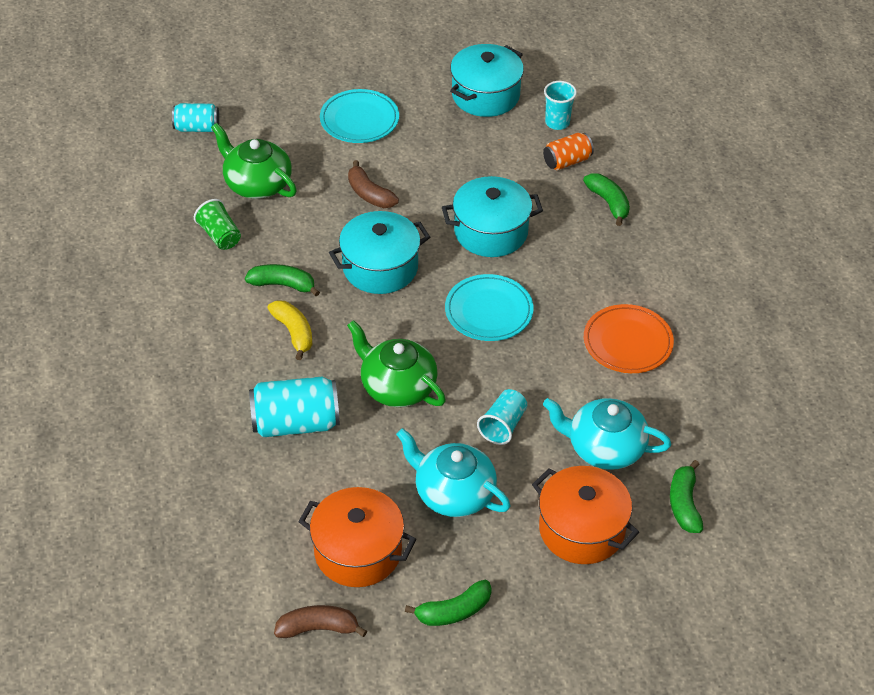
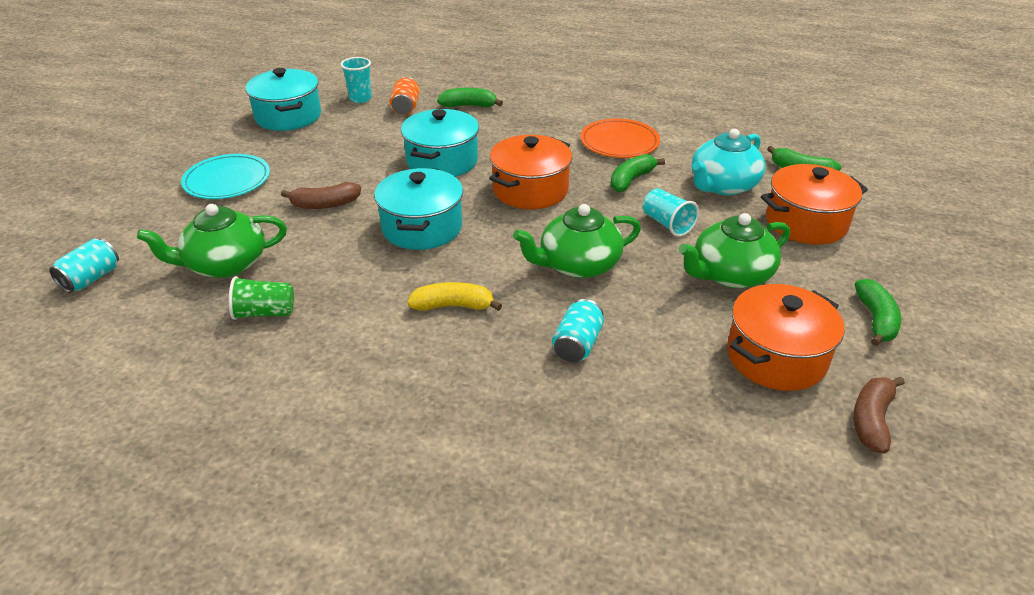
camera: 60 degrees left, 10 degrees down
green banana [245,264,320,296] -> green banana moved to [610,154,665,192]
turquoise can [249,377,340,437] -> turquoise can [552,299,604,362], size x0.61
turquoise teapot [396,428,511,517] -> green teapot [679,213,790,288]
turquoise plate [445,274,534,341] -> orange pot [489,135,572,209]

